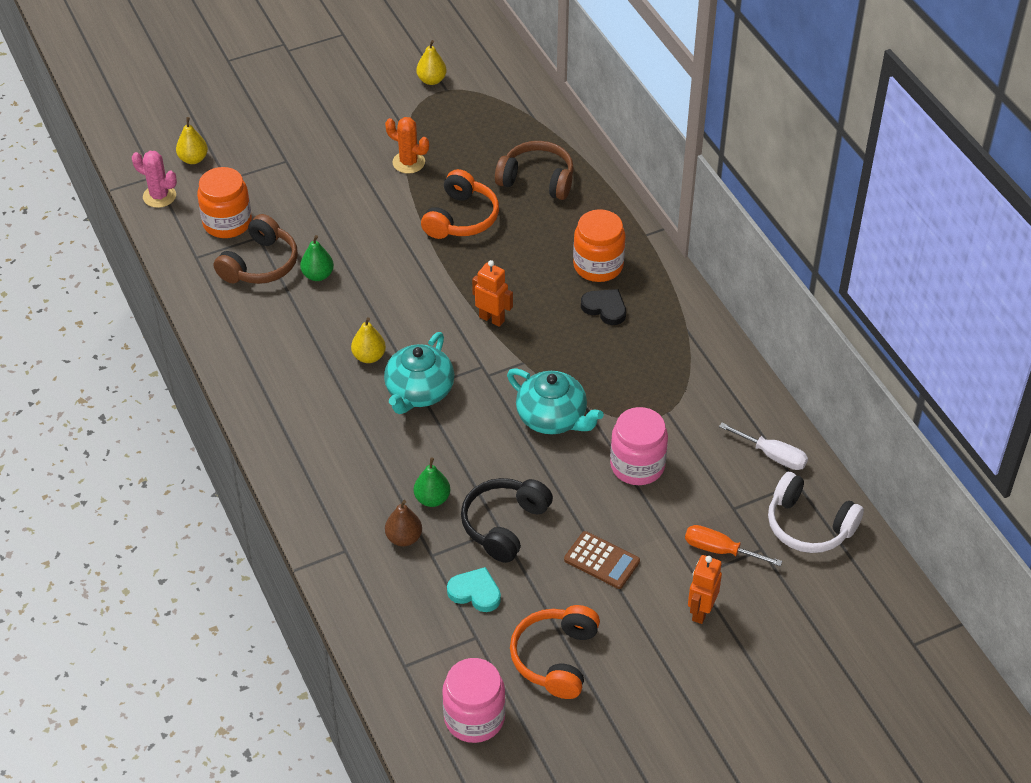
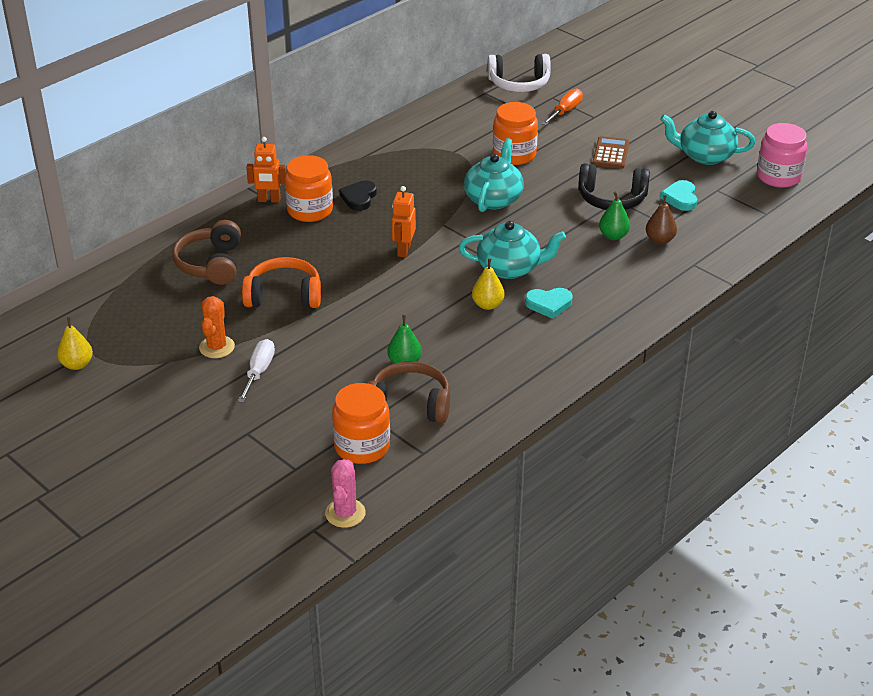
camera: 110 degrees left, 10 degrees down
yellow pear [176,117,208,164] -> none
orange headphones [510,605,600,699] -> turquoise teapot [660,111,755,165]
pink jar [610,407,668,485] -> orange jar [493,102,538,165]
orange screwdriver [685,525,783,566] -> orange screwdriver turned 150 degrees counterclockwise [542,88,583,126]
orange robot [688,555,722,624] -> orange robot moved to [246,137,286,203]
white screwdriver [719,423,808,470] -> white screwdriver moved to [238,339,275,403]
white headphones [768,472,864,553] -> white headphones turned 75 degrees clockwise [487,54,551,92]
none -> turquoise heart [525,288,573,319]

